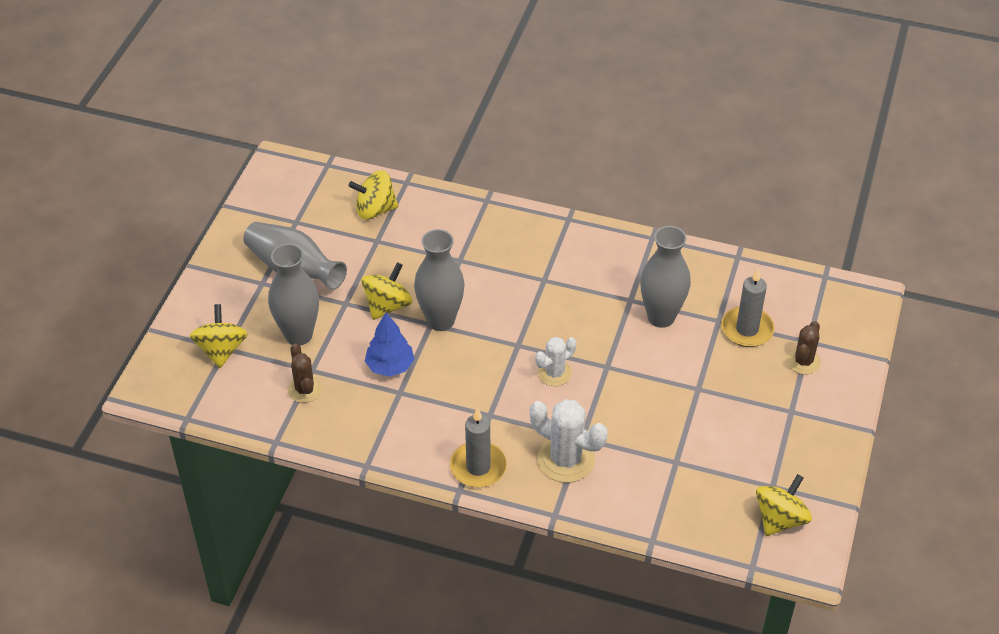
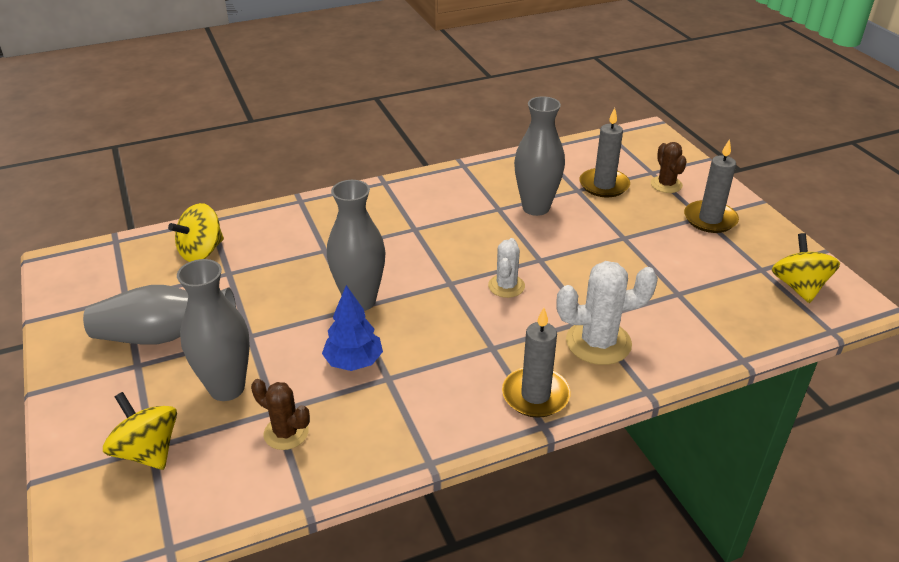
camera: 40 degrees left, 10 degrees down
yellow spinning top [361,262,412,320] -> none
none -> grey candle [684,139,739,233]

